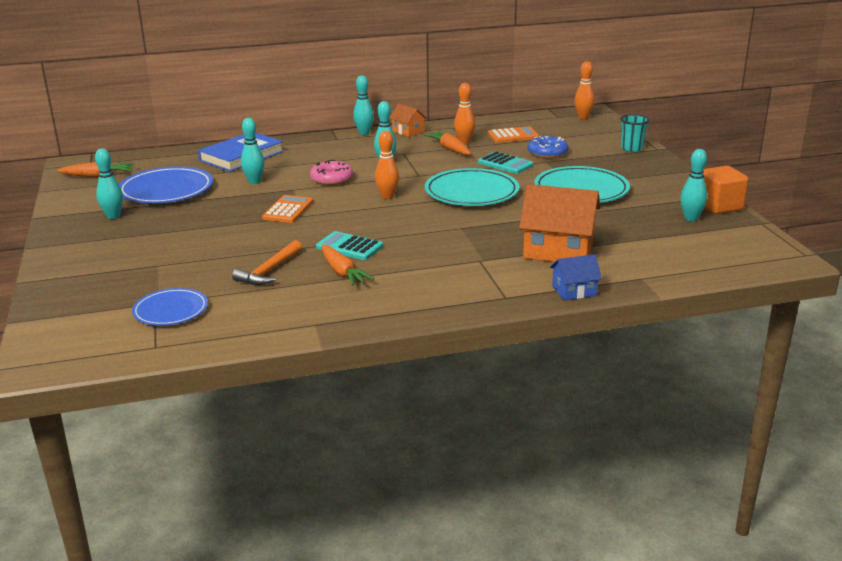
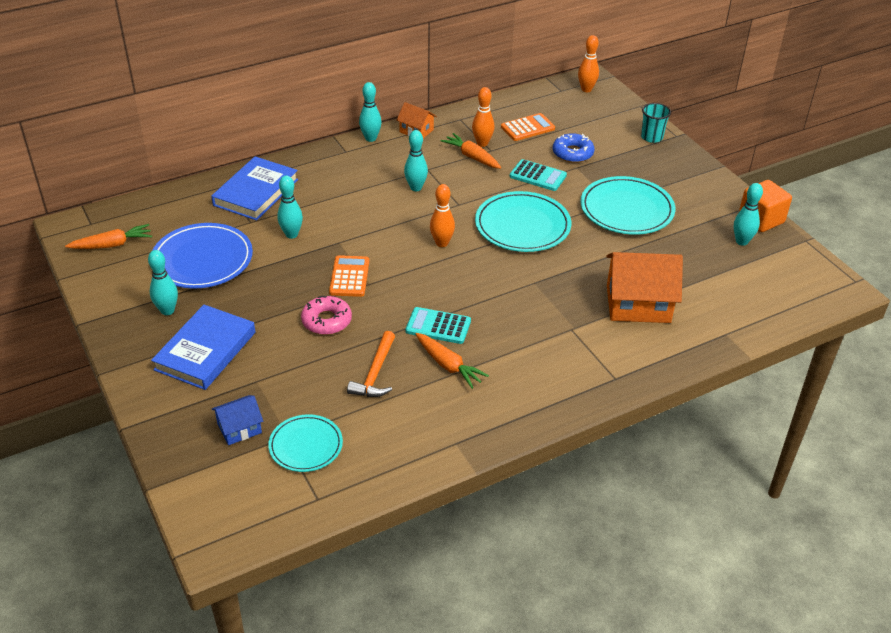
camera: 15 degrees left, 15 degrees up
blue plate [132,288,208,326] -> turquoise plate [268,414,343,472]
pink donut [310,160,353,185] -> pink donut moved to [301,296,352,335]
blue house [550,254,602,300] -> blue house moved to [212,395,263,445]
none -> blue book [151,305,255,390]

